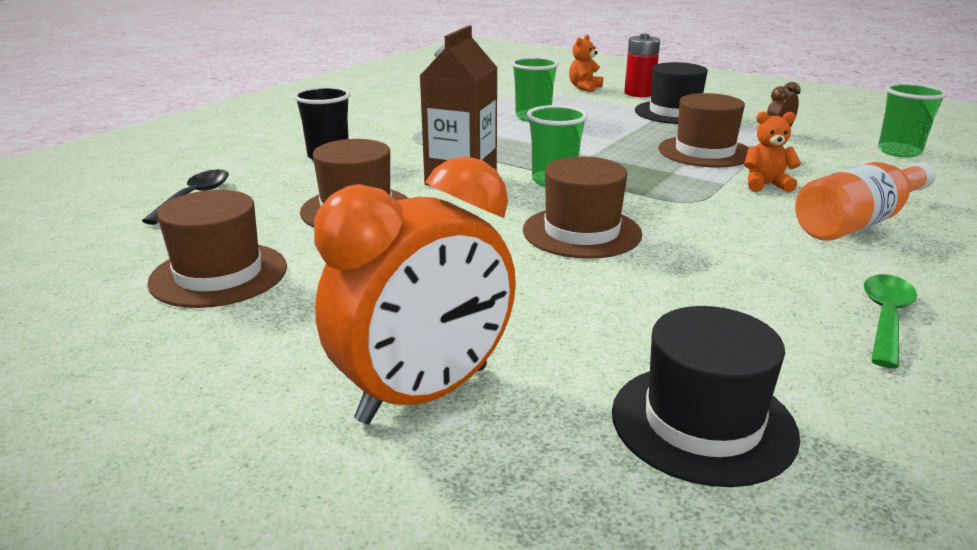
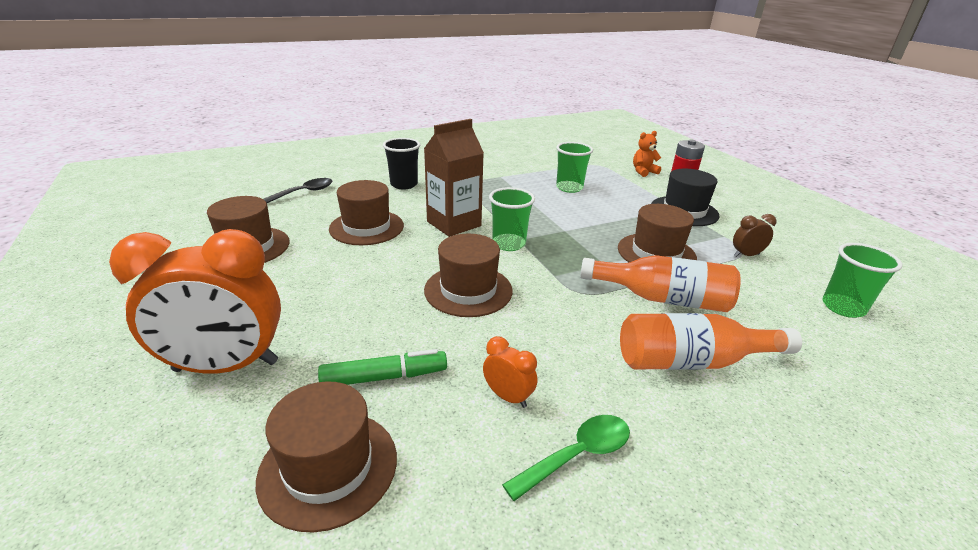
camera: 30 degrees right, 5 degrees up
black hat [612,306,800,487] -> brown hat [256,381,397,533]
orange teddy bear [744,112,801,192] -> orange bottle [580,255,741,312]
none -> green marker [318,349,447,385]
none -> orange clock [483,336,537,408]

